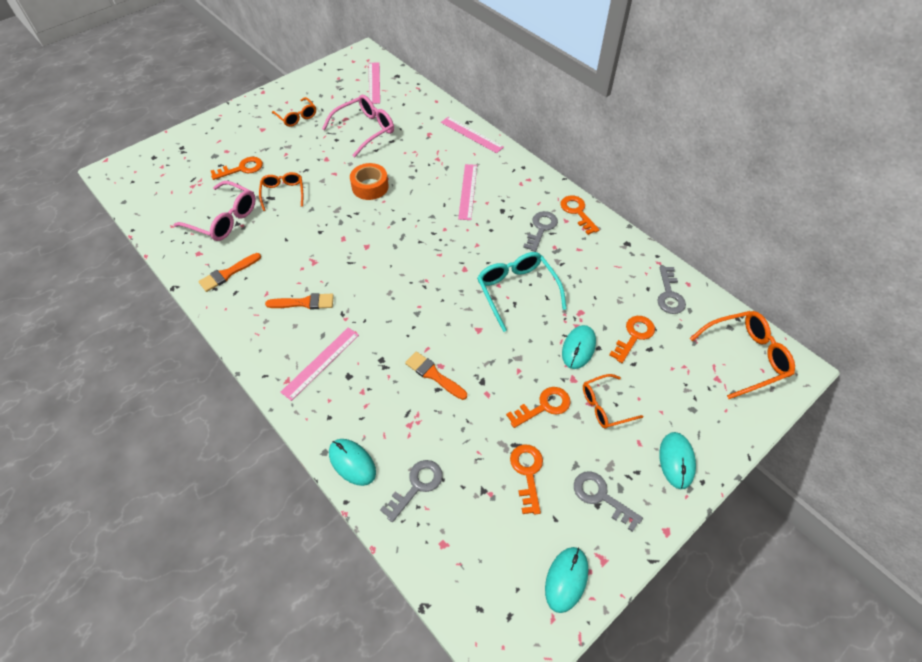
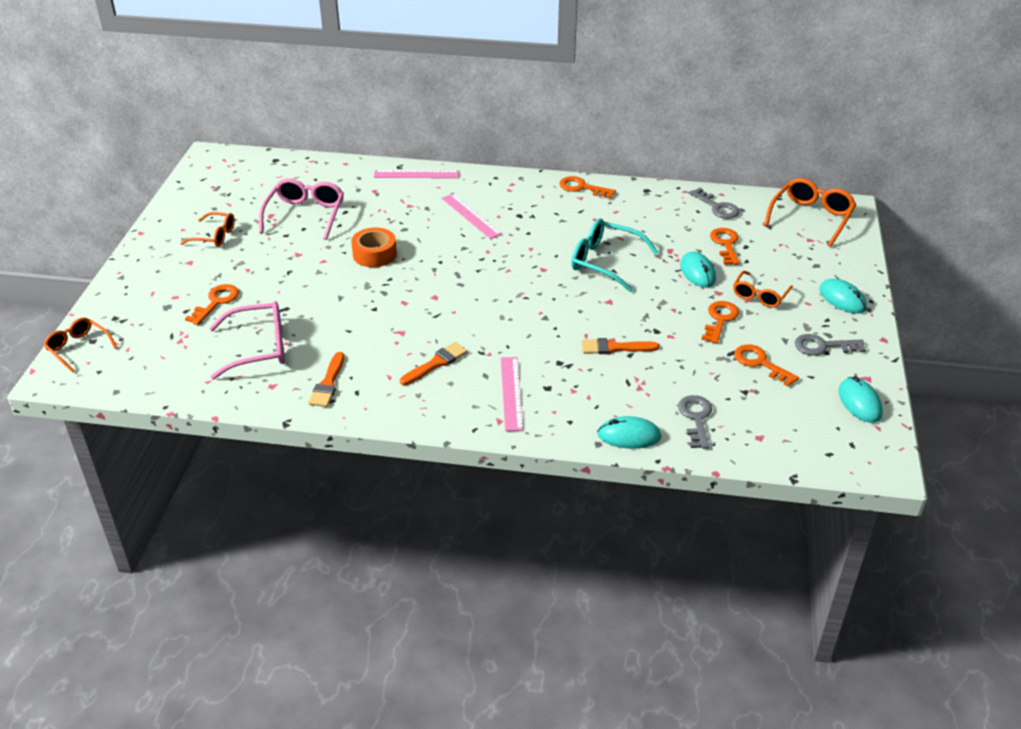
camera: 40 degrees left, 15 degrees down
orange glasses [259,172,303,211] -> orange glasses moved to [44,317,117,373]
pink ruler [369,62,380,104] -> none
grey key [523,211,558,252] -> none

